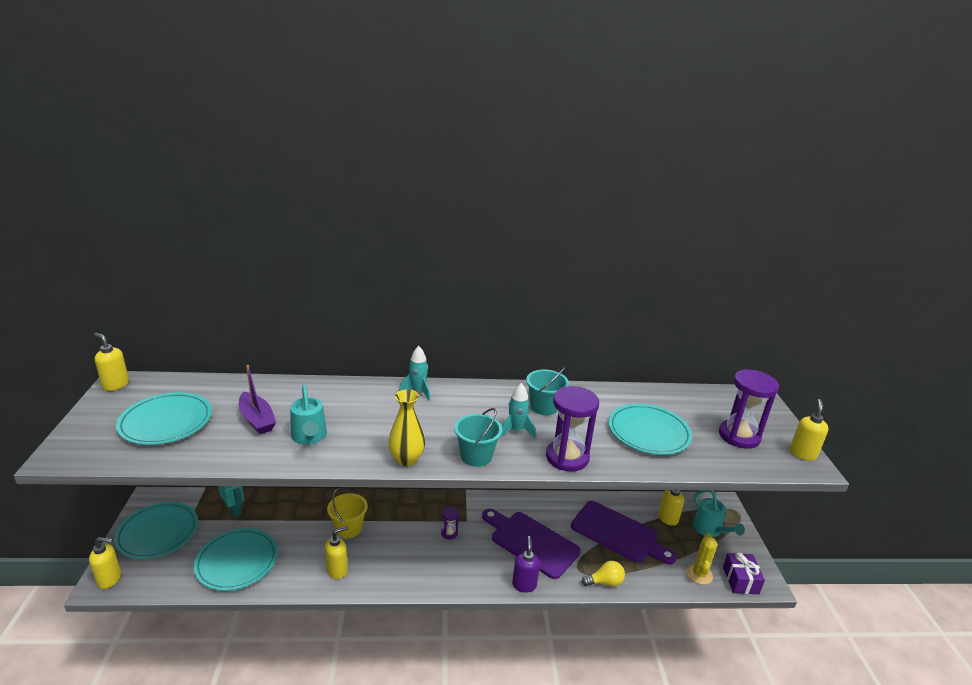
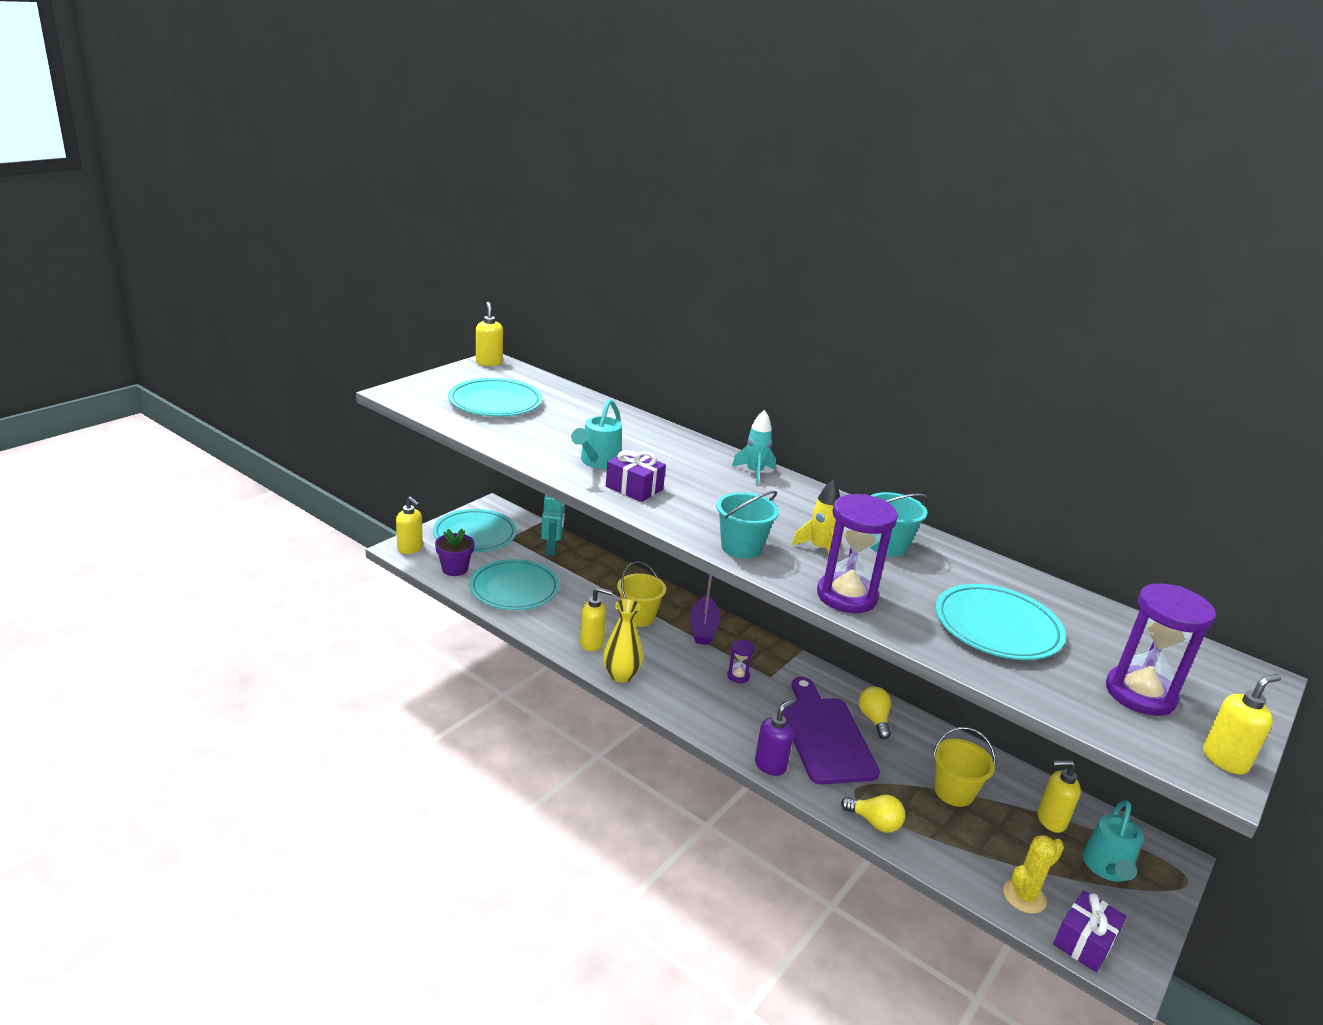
camera: 40 degrees right, 0 degrees up
purple boat [239,365,276,434] -> purple boat moved to [690,575,720,645]
yellow vase [388,389,425,466] -> yellow vase moved to [603,599,643,683]
turquoise rocket [500,383,536,438] -> yellow rocket [791,480,840,554]
purple cutting board [571,501,677,564] -> yellow bucket [933,727,996,807]
none -> purple flower pot [435,529,474,576]
none -> purple gift [606,450,666,502]
none -> yellow light bulb [859,686,891,739]

